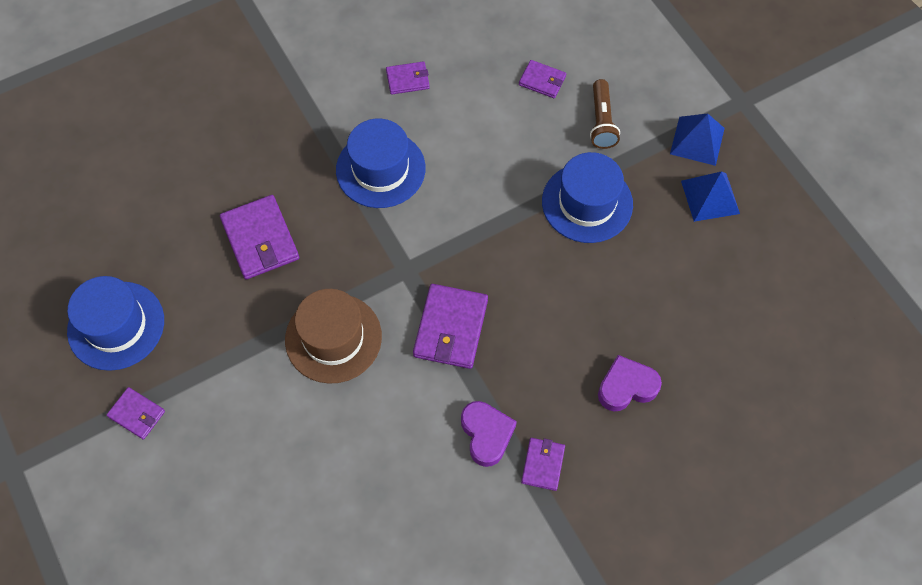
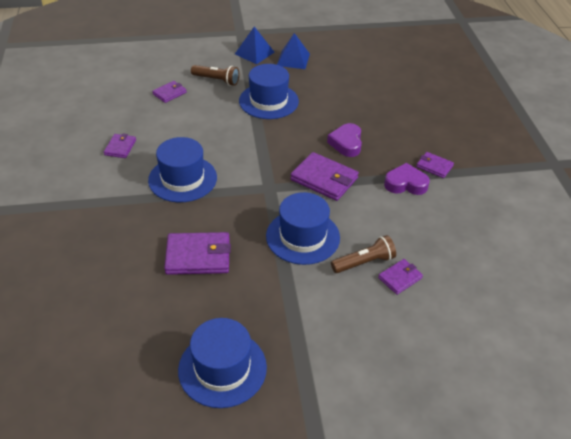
camera: 70 degrees left, 20 degrees down
purple wallet [107,387,165,440] -> purple wallet moved to [378,259,423,295]
brown hat [285,289,382,384] -> blue hat [266,192,340,265]
purple heart [598,355,662,411] -> purple heart moved to [327,123,362,157]
none -> brown flashlight [331,235,396,273]

